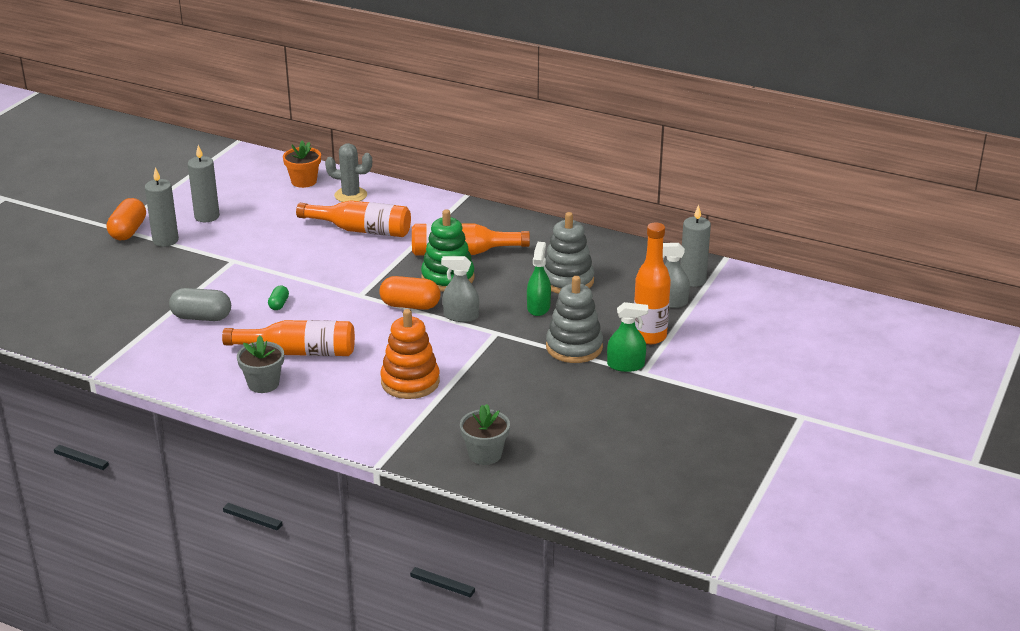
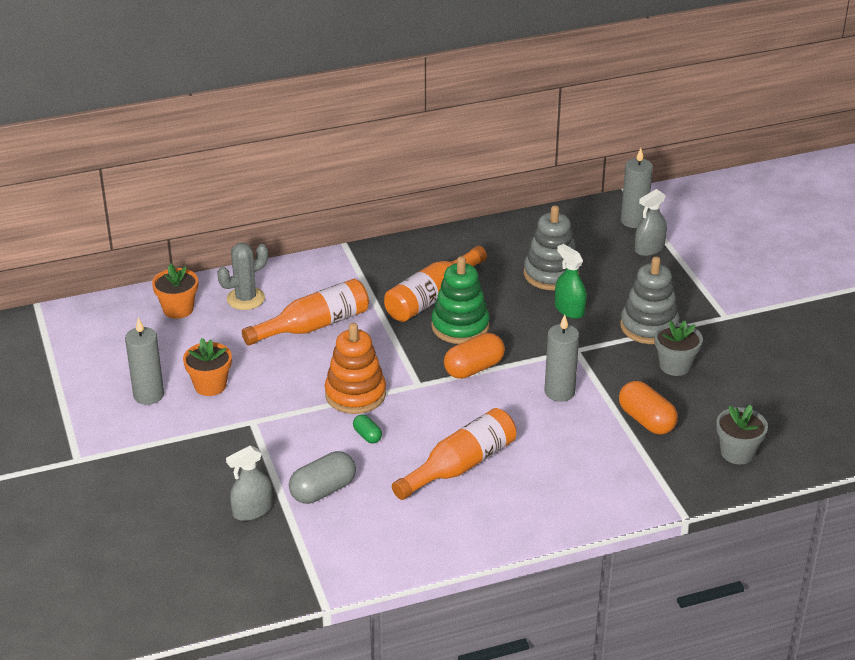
camera: 45 degrees left, 5 degrees up
orange capsule [107,198,146,240] -> orange capsule moved to [619,381,678,435]
grey candle [145,167,179,247] -> grey candle moved to [544,315,579,402]
grey flower pot [237,335,284,393] -> grey flower pot moved to [655,320,703,376]
orange stacking toy [380,309,440,399] -> orange stacking toy moved to [325,323,386,414]
grey spray bottle [441,256,479,322] -> grey spray bottle moved to [226,446,272,521]
green spray bottle [607,302,648,372] -> none
orange bottle [634,222,671,344] -> none
none -> orange flower pot [183,338,232,396]

